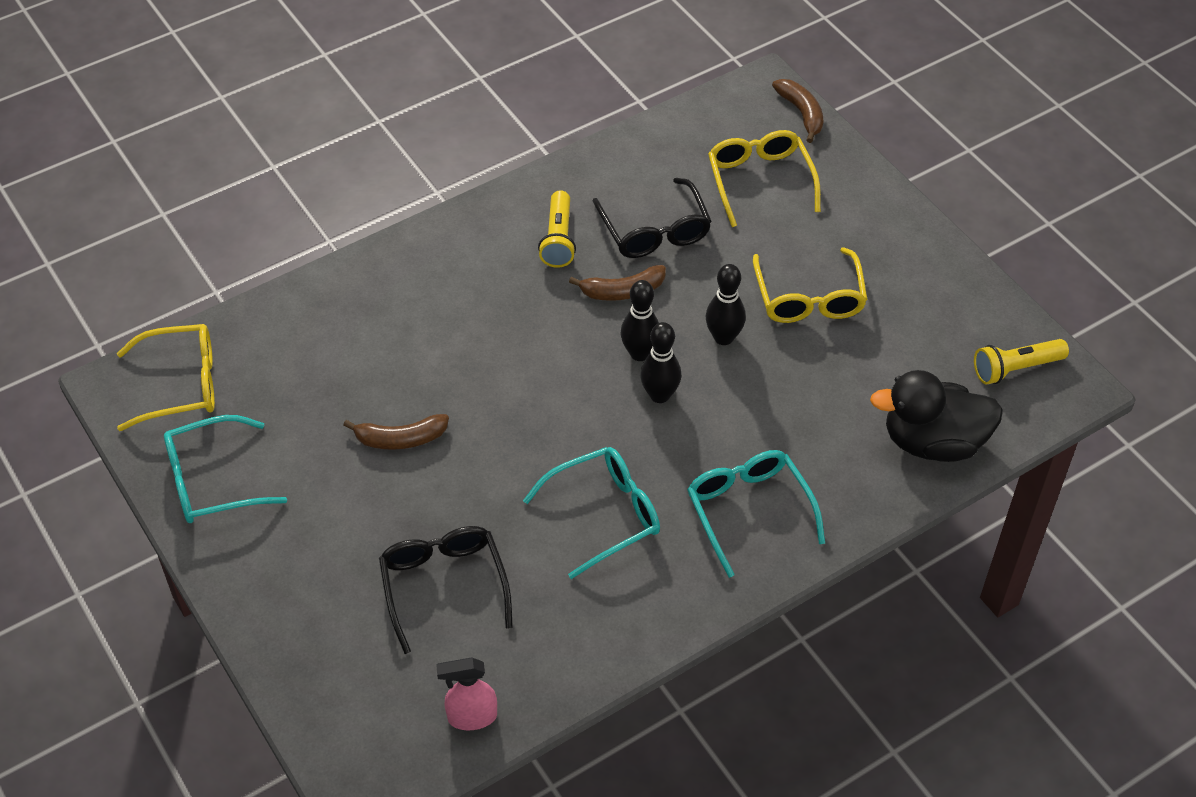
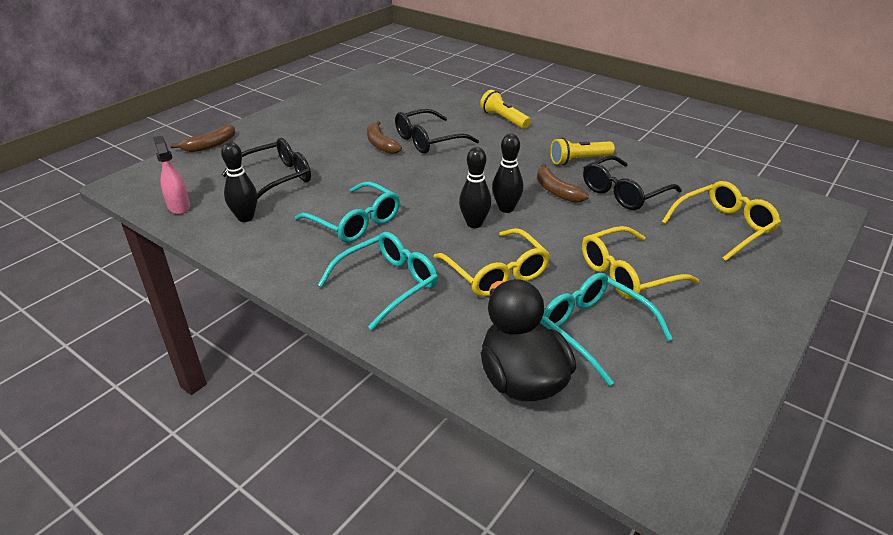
camera: 70 degrees right, 15 degrees down
yellow glasses [117,324,215,431] -> yellow glasses moved to [434,228,550,297]
turquoise glasses [164,415,287,523] -> turquoise glasses moved to [540,273,673,386]
black bowling pin [706,264,746,345] -> black bowling pin moved to [221,142,257,222]
brown banana [772,79,823,143] -> brown banana moved to [170,125,235,152]
yellow flashlight [974,339,1069,384] -> yellow flashlight moved to [480,90,531,129]
none -> black glasses [395,109,479,154]

